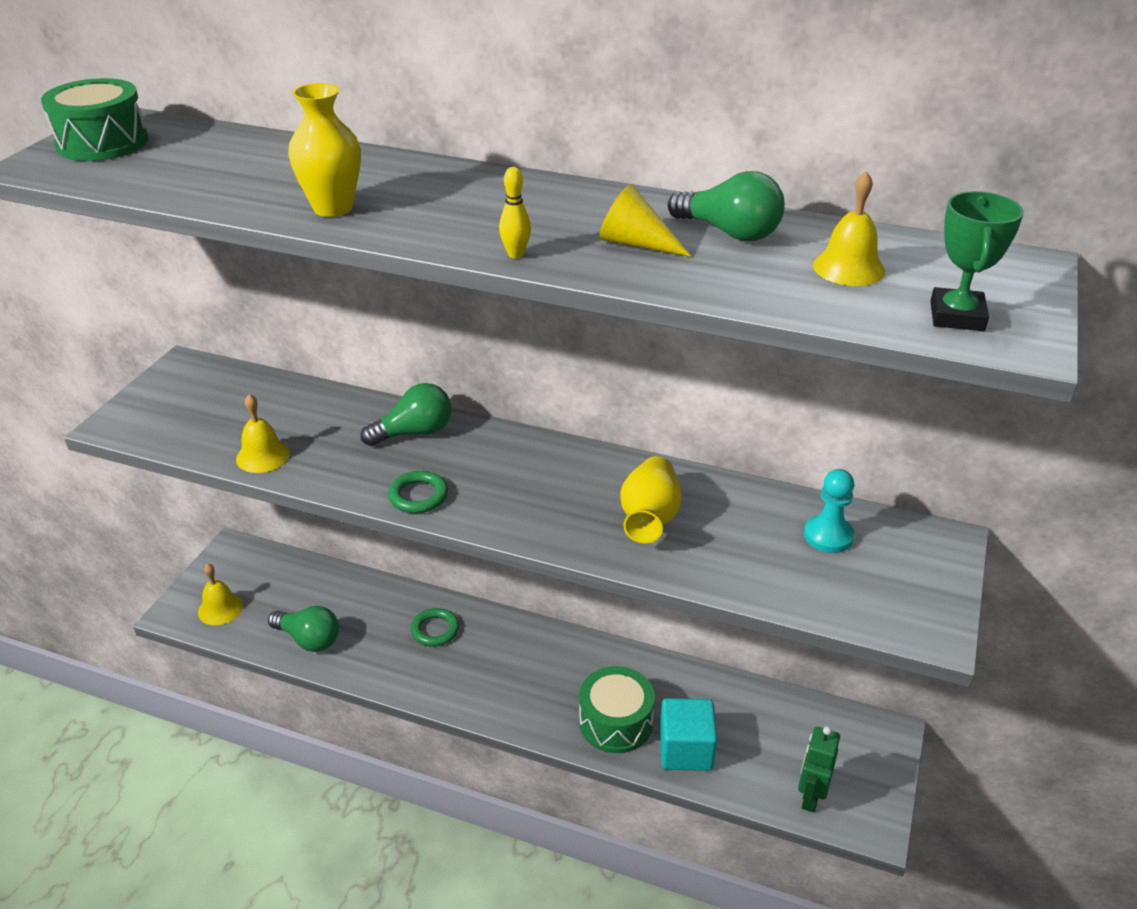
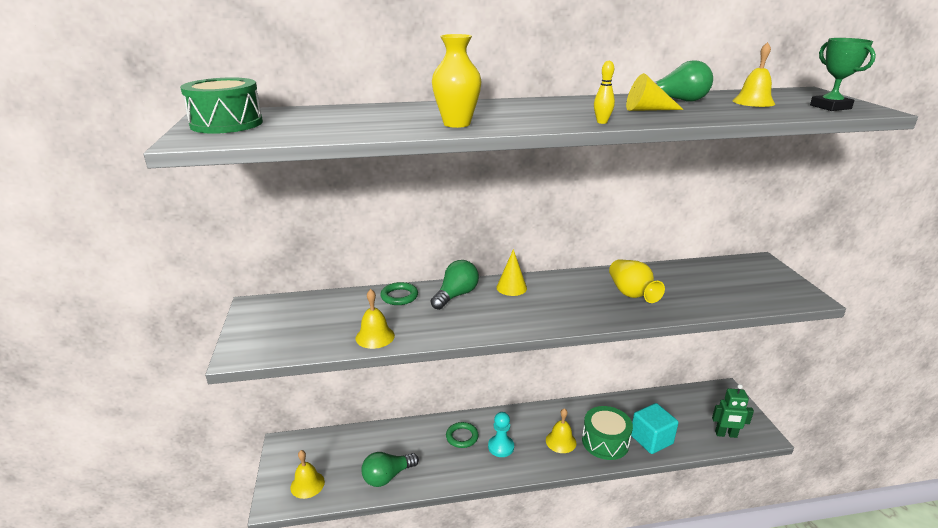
camera: 30 degrees left, 10 degrees down
green light bulb [268,606,339,652] -> green light bulb turned 150 degrees clockwise [362,452,419,487]
green ring [388,471,448,513] -> green ring moved to [381,282,418,305]
green robot [798,726,840,813] -> green robot turned 75 degrees counterclockwise [712,384,754,438]
turquoise pawn [804,469,854,553] -> turquoise pawn moved to [488,412,514,457]
none -> yellow cone [497,249,527,296]
none -> yellow bell [546,408,577,453]

